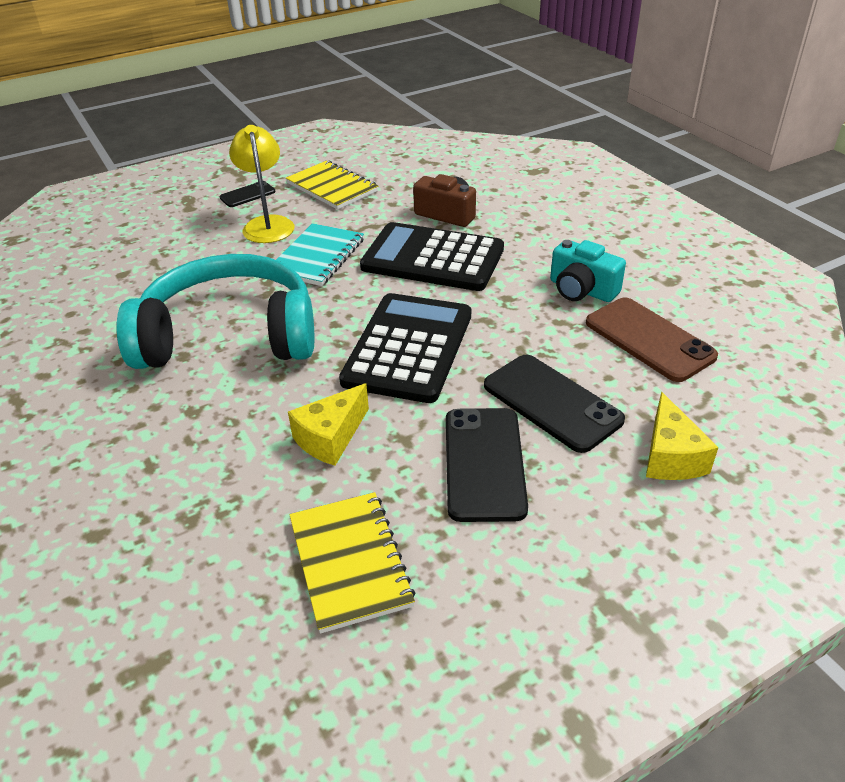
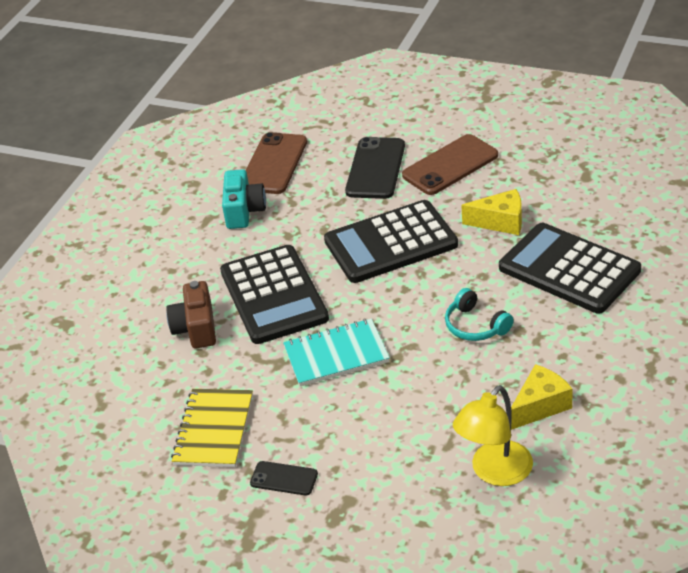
camera: 125 degrees left, 0 degrees up
turquoise headphones [116,254,314,369] -> turquoise headphones [445,288,514,341], size x0.41
yellow lamp [229,125,294,243] -> yellow lamp moved to [453,385,533,486]
yellow notebook [290,492,415,634] -> none
black phone [446,408,528,522] -> brown phone [402,134,498,195]
yellow cheese [646,392,718,480] -> yellow cheese moved to [511,364,573,430]
none -> black calculator [499,223,641,314]

